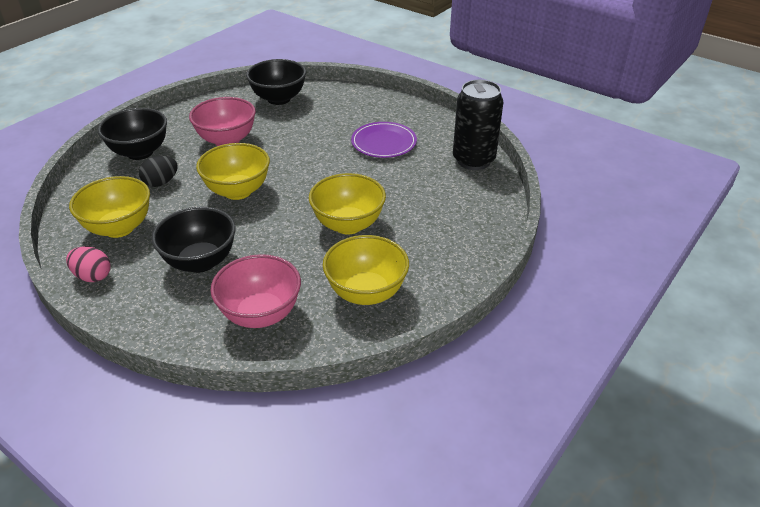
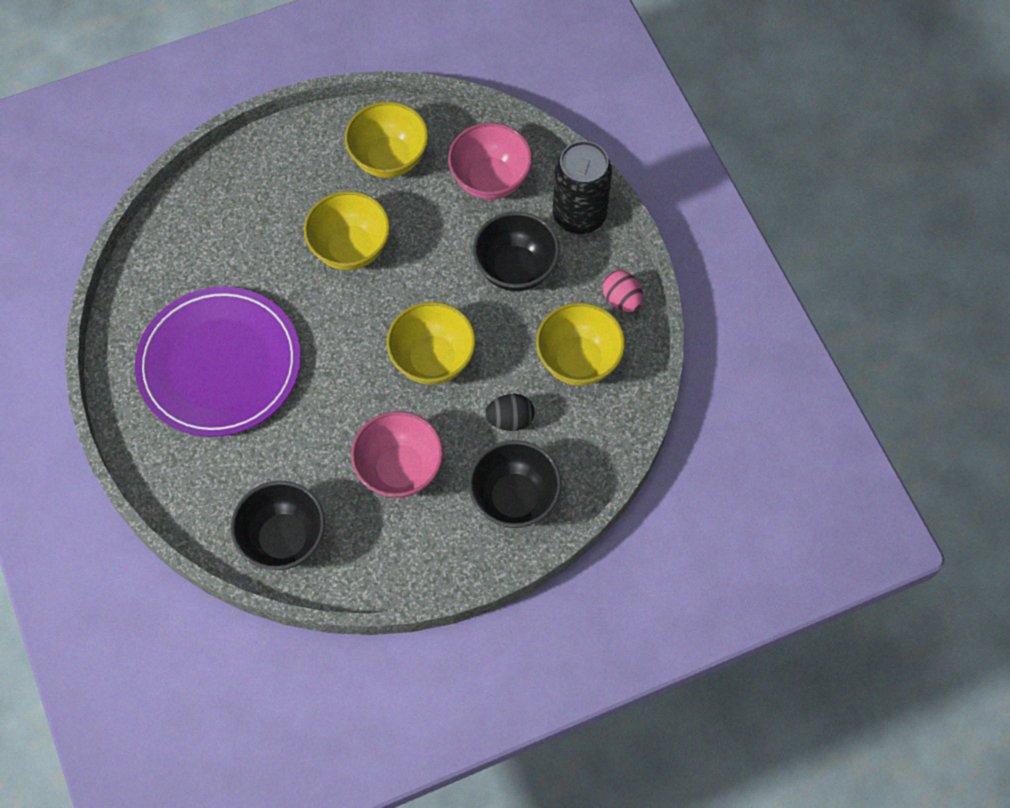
camera: 150 degrees left, 25 degrees up
purple plate [351,122,417,158] -> purple plate [135,287,301,437], size x1.84
black can [453,80,503,170] -> black can moved to [553,141,612,234]

